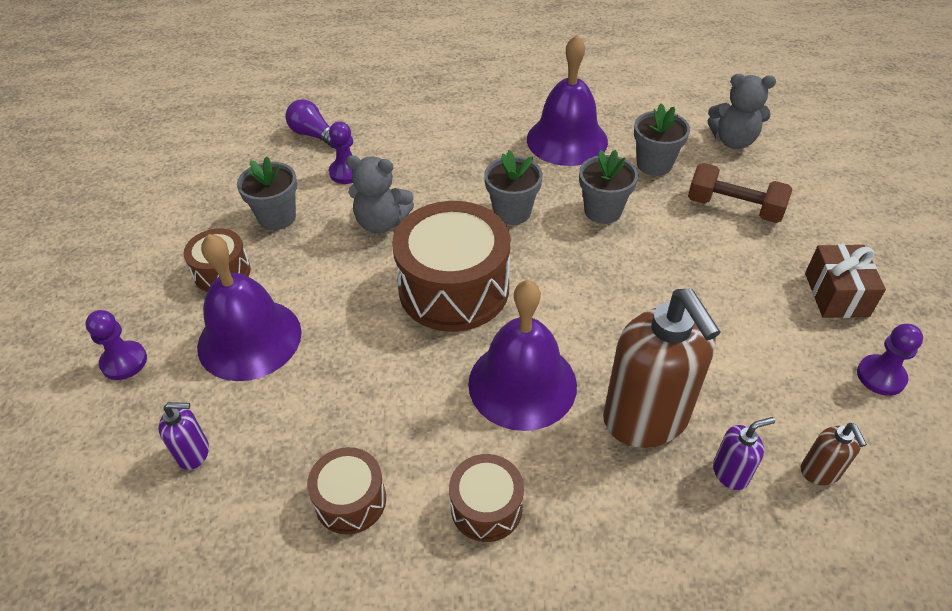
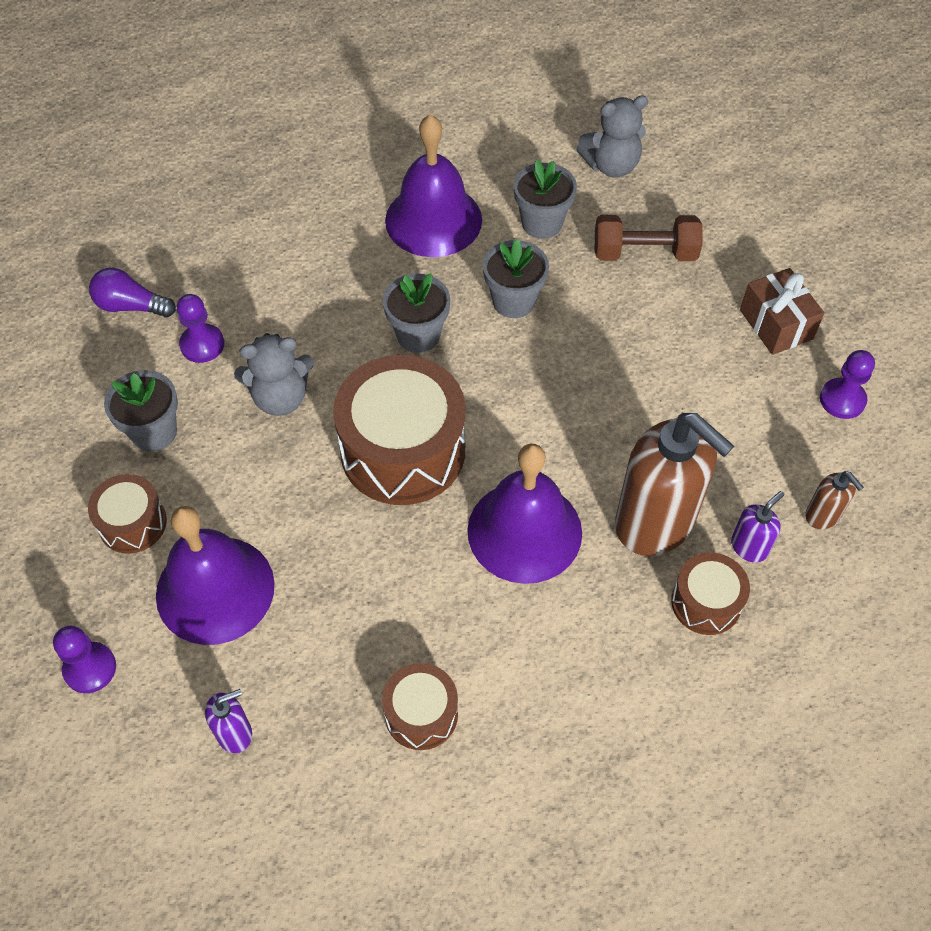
camera: 25 degrees left, 10 degrees up
brown drum [449,454,524,542] -> brown drum moved to [671,552,750,635]

